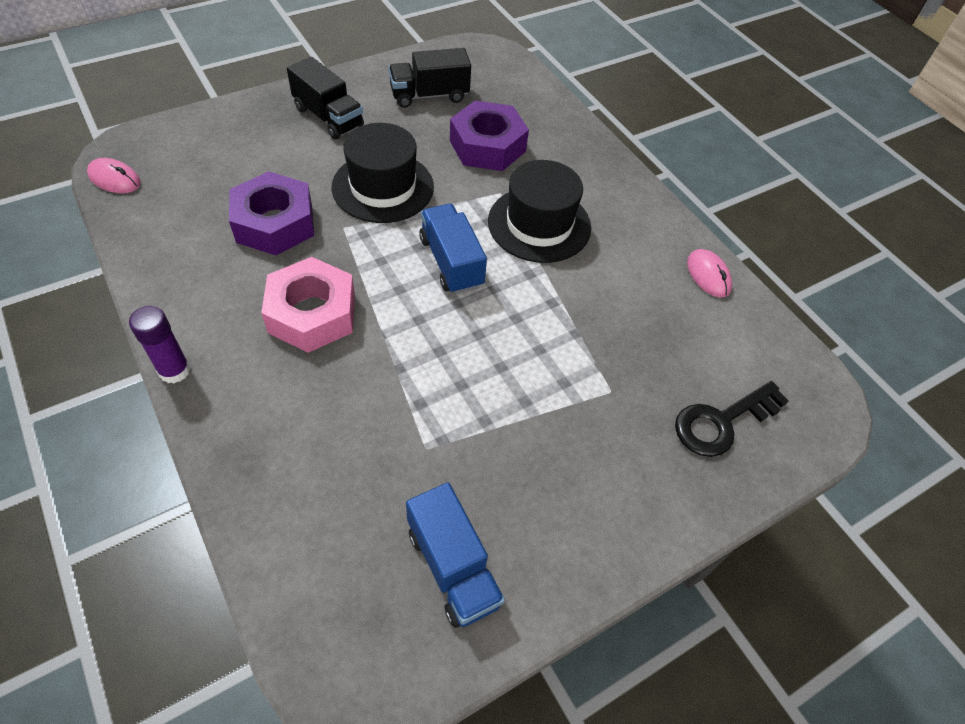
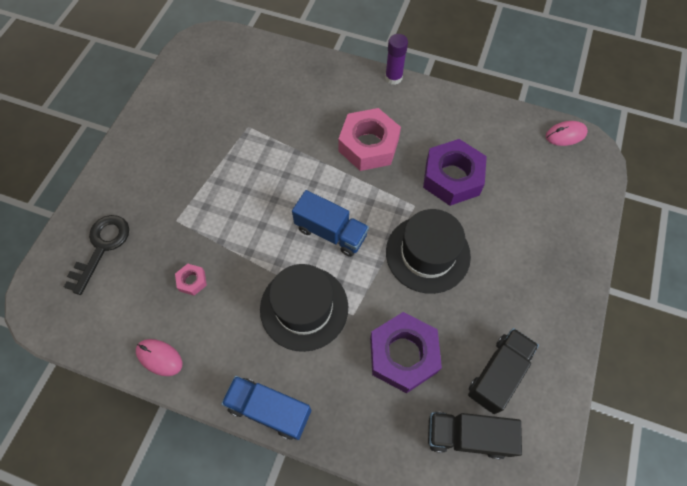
camera: 145 degrees right, 10 degrees up
black truck [287,57,364,139] -> black truck moved to [428,412,522,459]
blue truck [406,482,505,628] -> blue truck moved to [221,376,311,440]
none -> pink nut [175,264,207,296]

